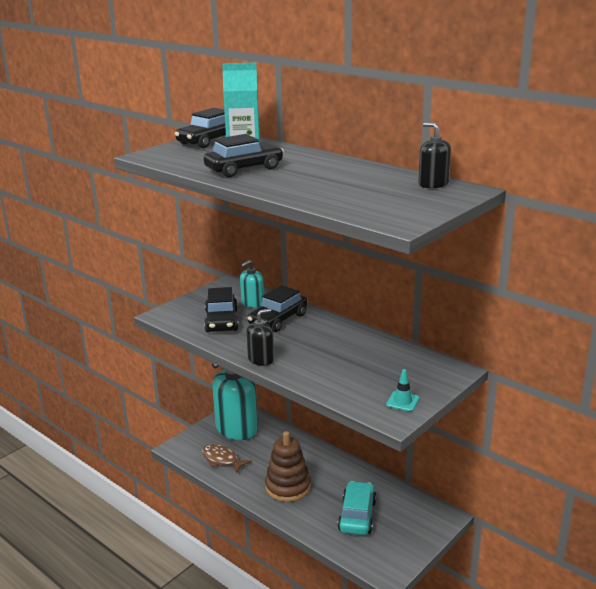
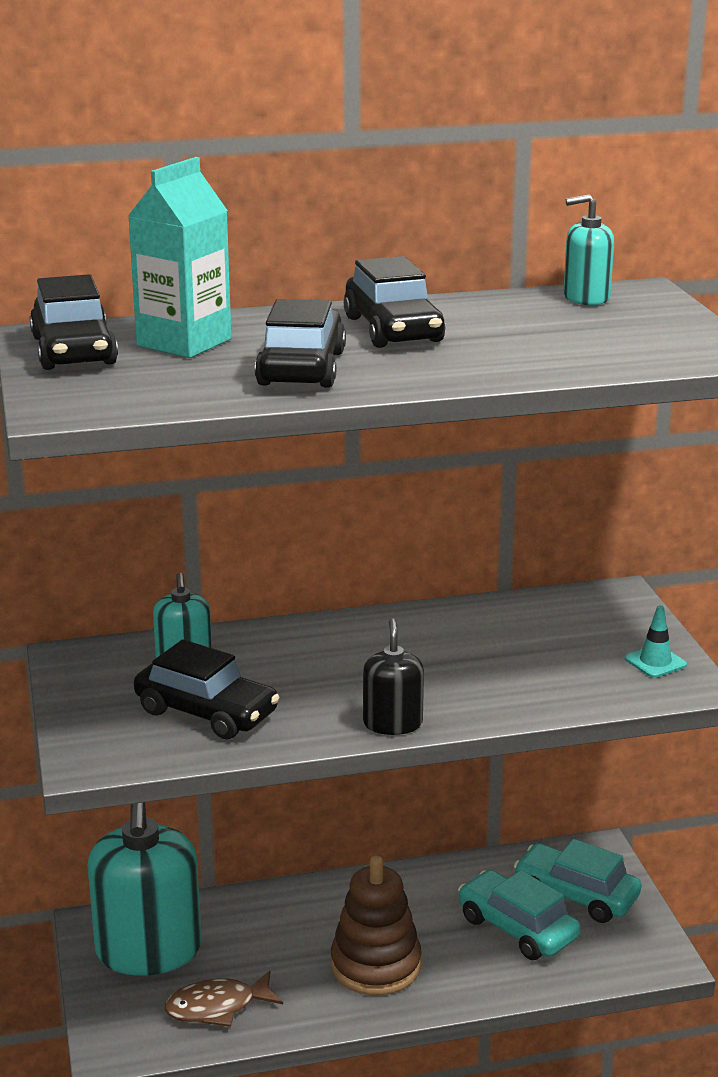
camera: 55 degrees left, 0 degrees up
black car [248,285,307,332] -> black car moved to [344,256,445,348]
black soap dispenser [418,122,451,188] -> turquoise soap dispenser [564,194,614,305]
none -> turquoise car [514,839,641,923]

